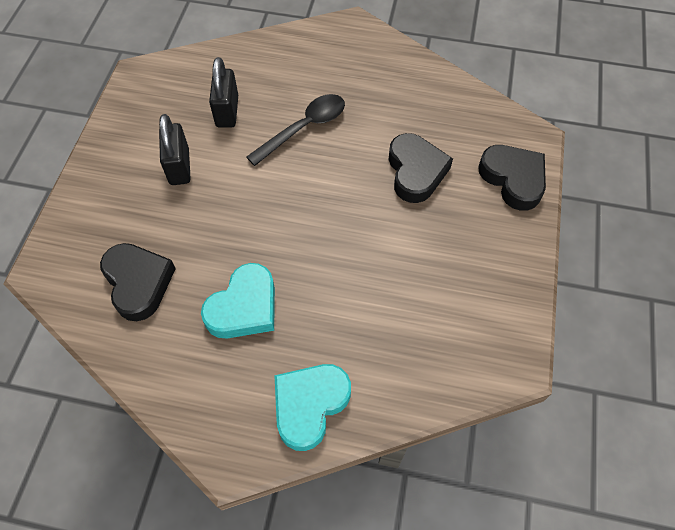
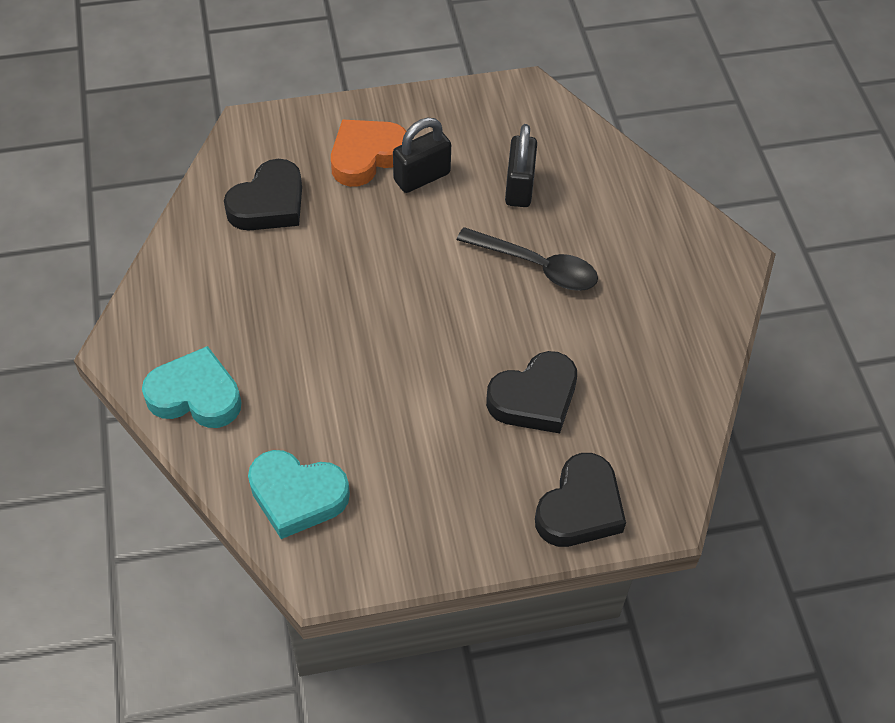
camera: 65 degrees right, 5 degrees down
turquoise heart [201,263,275,338] -> turquoise heart moved to [248,450,350,539]
black padlock [209,57,238,128] -> black padlock turned 60 degrees counterclockwise [505,124,537,207]
none -> orange heart [331,119,406,187]

